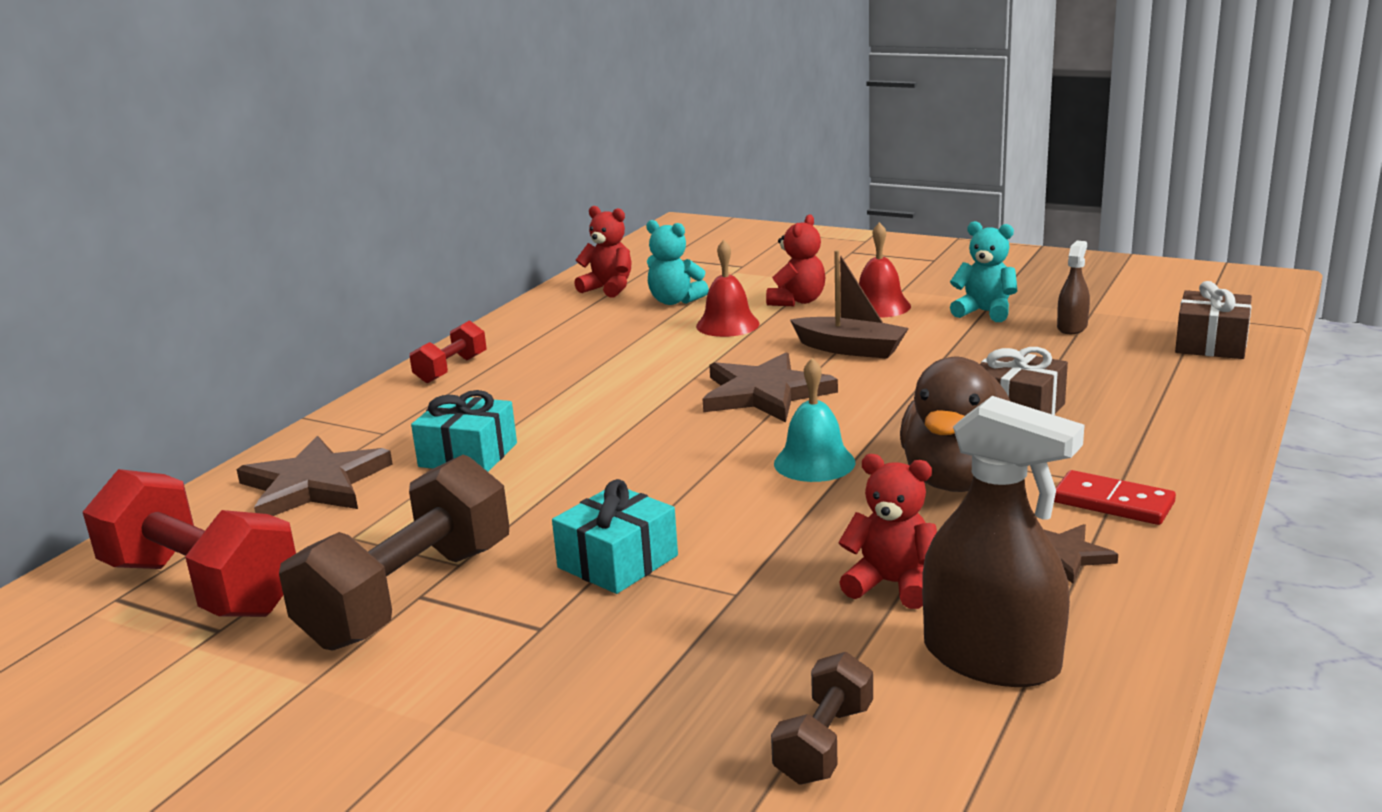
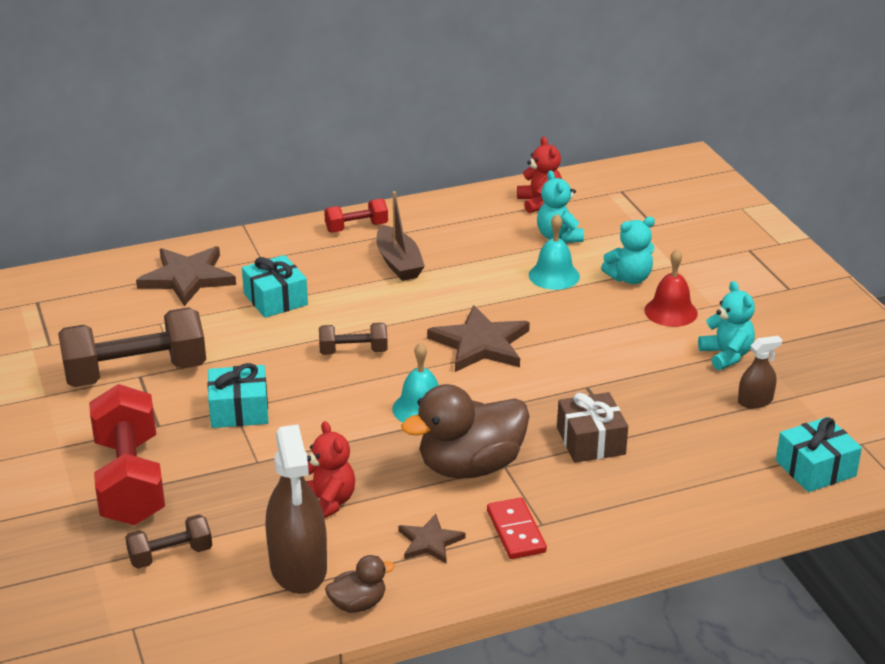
camera: 40 degrees right, 10 degrees up
red dumbbell [83,469,296,617] -> red dumbbell moved to [89,384,165,525]
red bell [696,240,760,337] -> turquoise bell [529,214,580,290]
red teddy bear [766,214,826,306] -> turquoise teddy bear [601,217,655,284]
brown boat [790,250,909,359] -> brown boat moved to [376,191,425,281]
brown gift [1175,281,1252,359] -> turquoise gift [776,417,862,492]
none -> brown dumbbell [319,323,388,355]
none -> brown duck [325,555,395,613]

